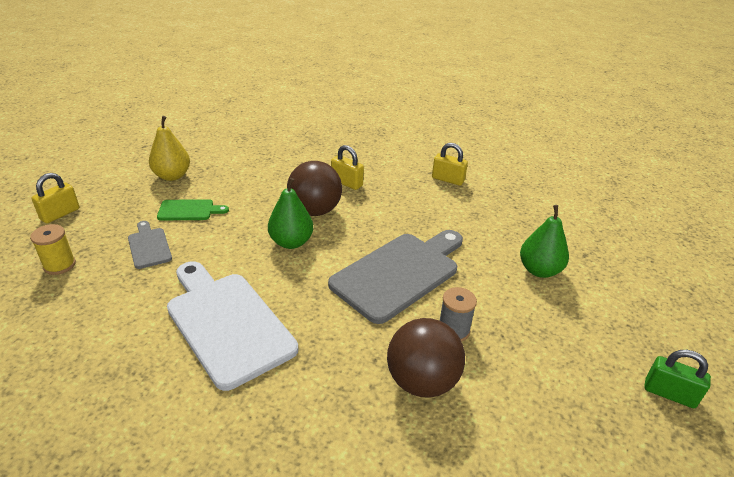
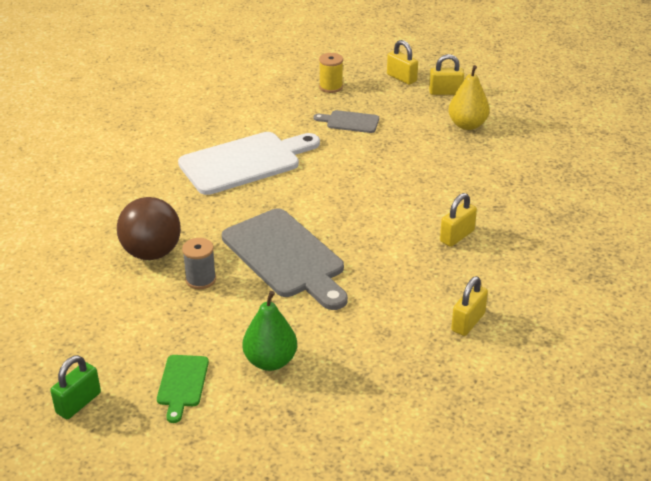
camera: 100 degrees right, 0 degrees up
grey cutting board [128,221,172,269] -> grey cutting board turned 150 degrees counterclockwise [313,110,379,133]
green cutting board [157,199,229,220] -> green cutting board moved to [157,355,209,423]
green pear [268,178,313,249] -> none
brown ball [287,161,342,216] -> none
none -> yellow padlock [429,54,464,95]

